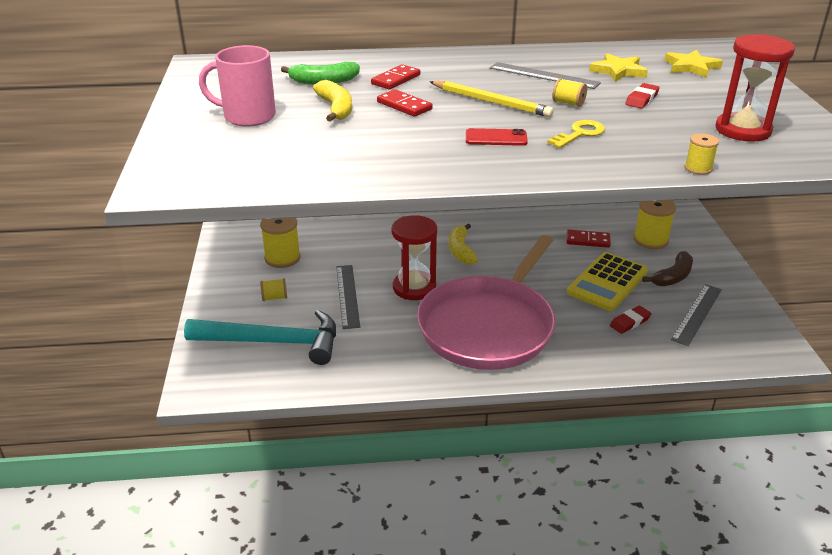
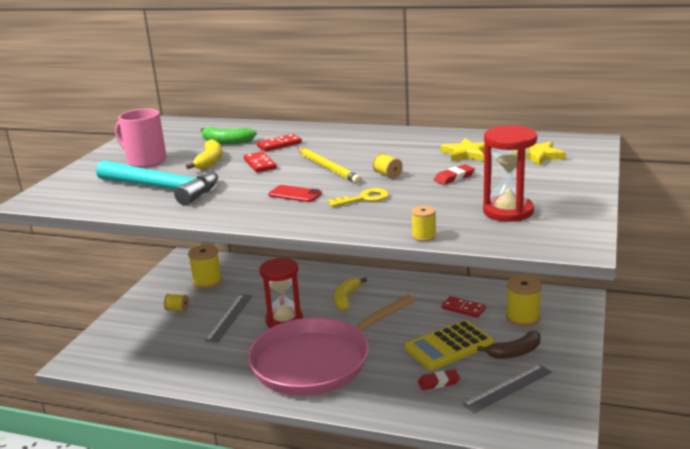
camera: 25 degrees right, 10 degrees down
turquoise hammer [184,310,336,365] -> turquoise hammer moved to [96,160,218,206]
grey ruler [490,62,601,89] -> none

